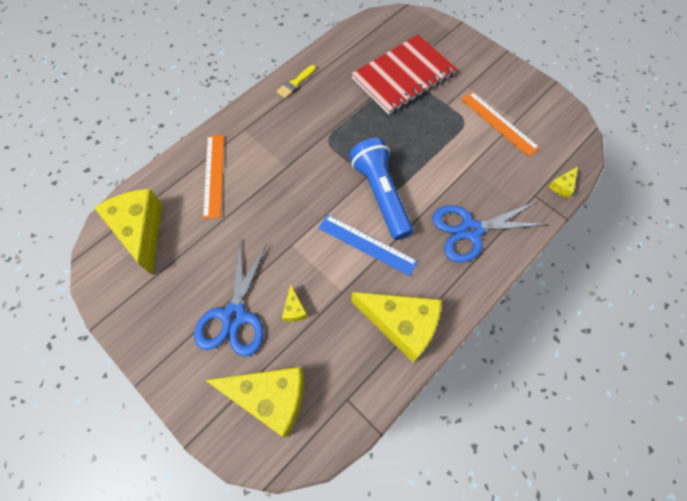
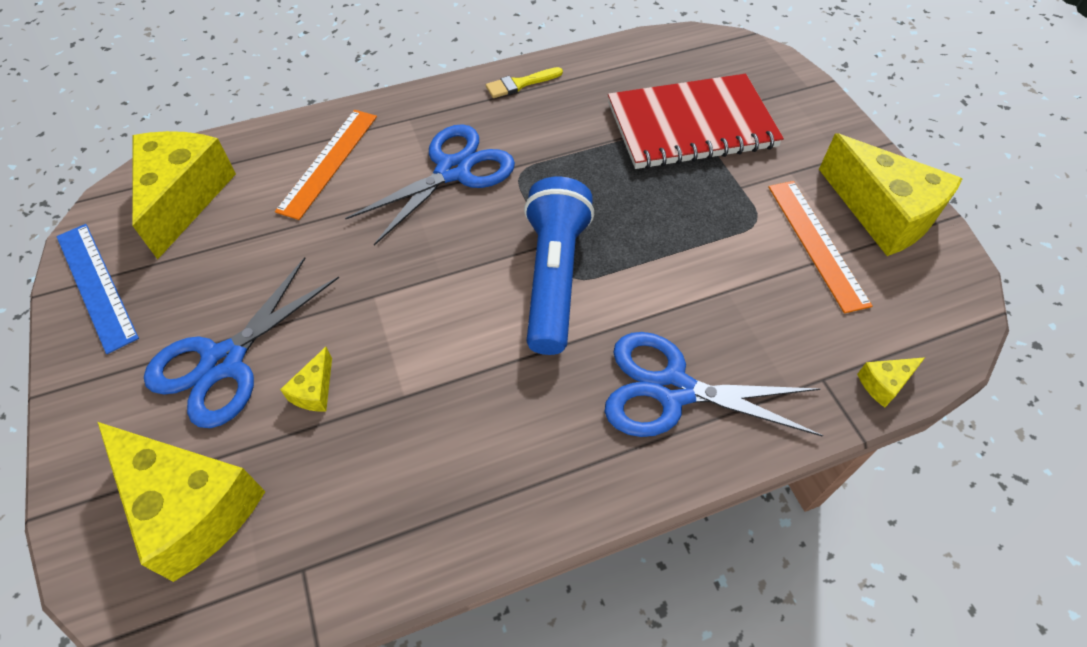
camera: 25 degrees right, 10 degrees down
blue ruler [318,215,418,276] -> blue ruler moved to [56,224,139,354]
yellow cheese [352,292,441,362] -> yellow cheese moved to [819,133,963,256]
none -> blue scissors [345,124,515,246]

